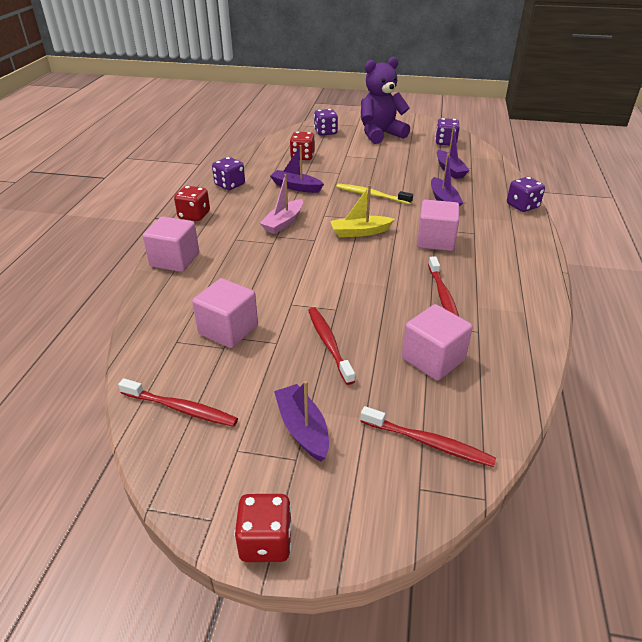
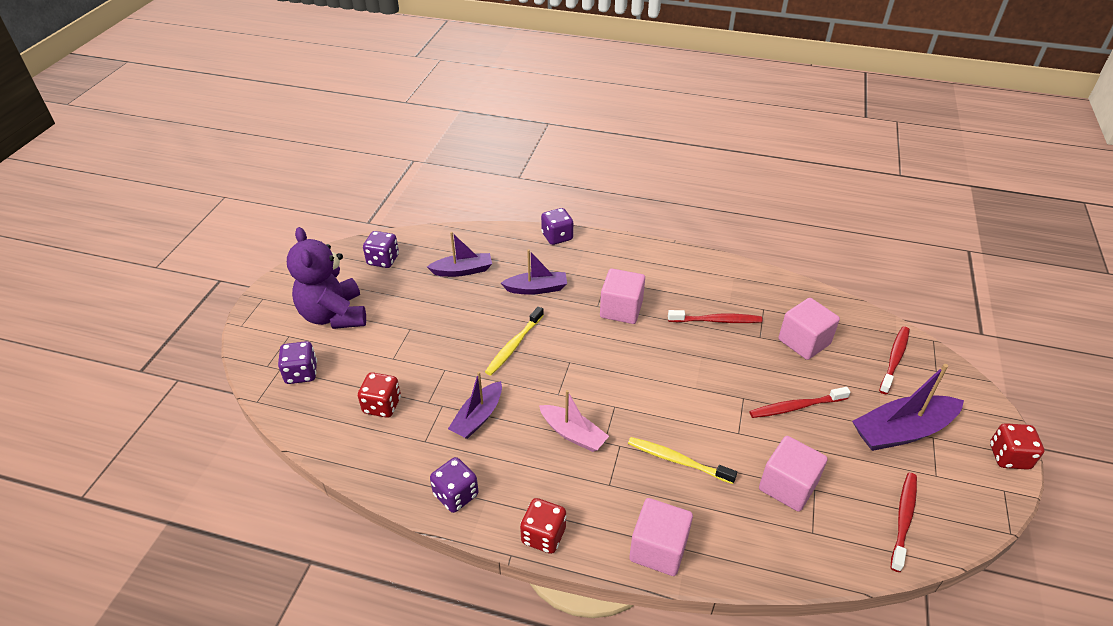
camera: 85 degrees left, 5 degrees up
purple boat [274,381,329,461] -> purple boat [852,364,964,451], size x1.55
yellow boat [330,185,395,237] -> none
none -> yellow toothbrush [628,437,737,484]

